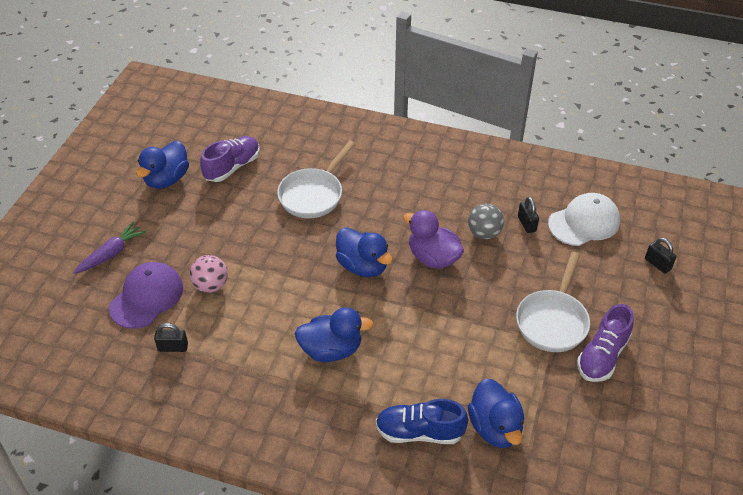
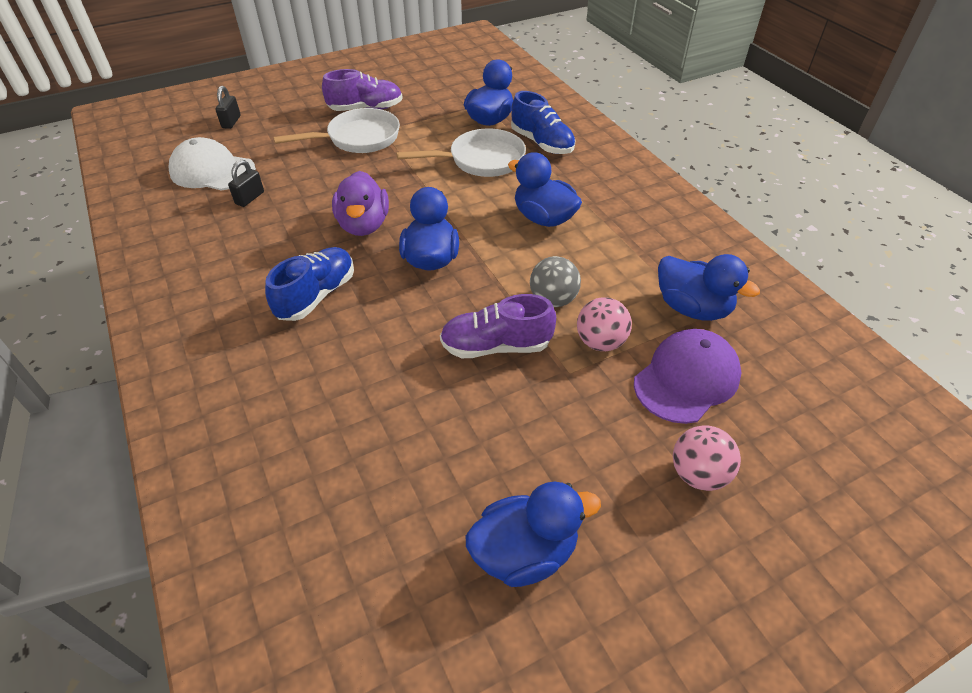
camera: 135 degrees left, 0 degrees up
purple carrot [74,222,146,274] -> pink ball [673,425,741,491]
purple cap [109,262,183,329] -> purple cap turned 150 degrees clockwise [634,329,741,424]
black padlock [154,323,188,352] -> blue duck [658,254,760,321]
purple shoe [200,136,260,182] -> purple shoe moved to [440,294,556,358]
white pan [277,141,355,218] -> white pan moved to [396,128,526,177]
grey ball [468,204,504,239] -> grey ball moved to [530,256,581,307]
none -> blue shoe [265,247,354,321]

